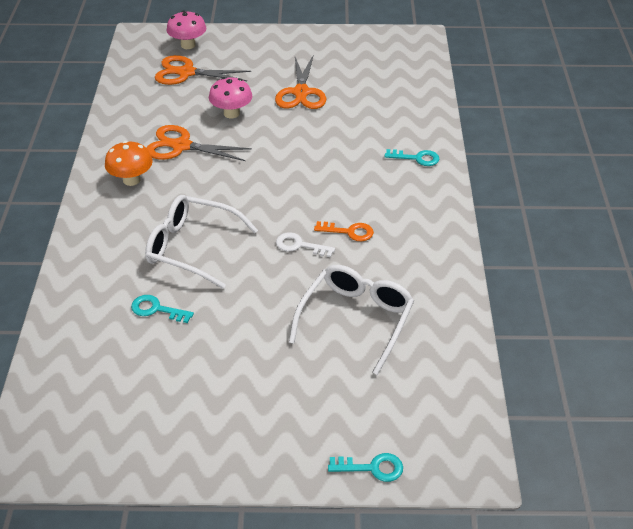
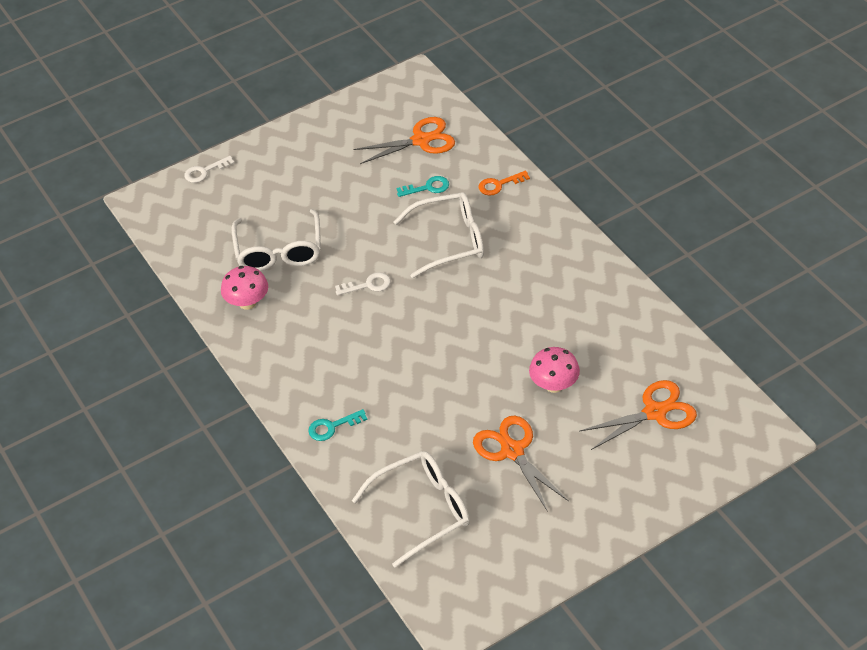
camera: 150 degrees right, 5 degrees up
orange mushroom [105,141,153,186] -> none
orange scissors [147,125,252,161] -> orange scissors moved to [354,117,455,164]
pink mushroom [166,10,206,49] -> pink mushroom moved to [221,266,268,310]
orange key [314,221,374,241] -> orange key moved to [479,171,530,196]
turquoise key [328,453,403,482] -> white key [184,156,235,183]
none -> white glasses [352,451,470,568]

